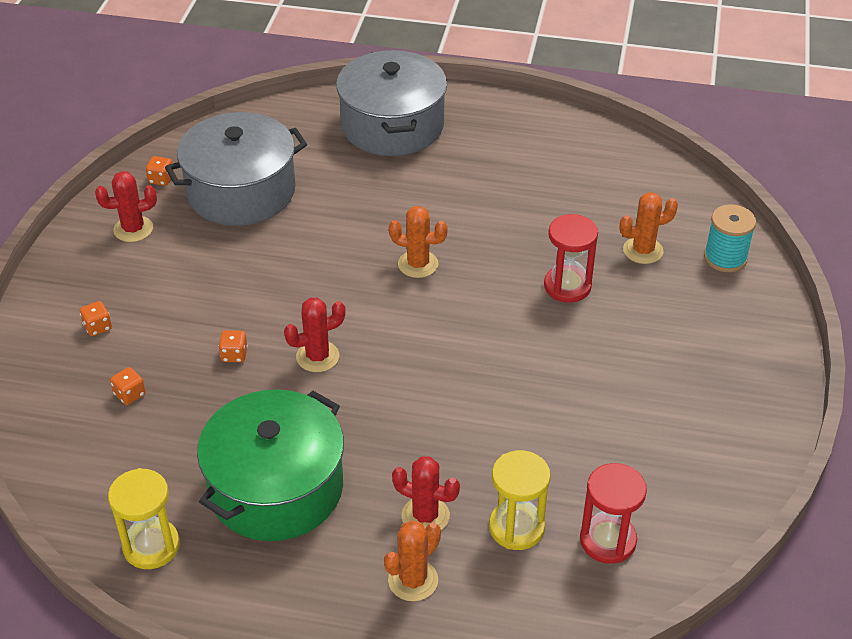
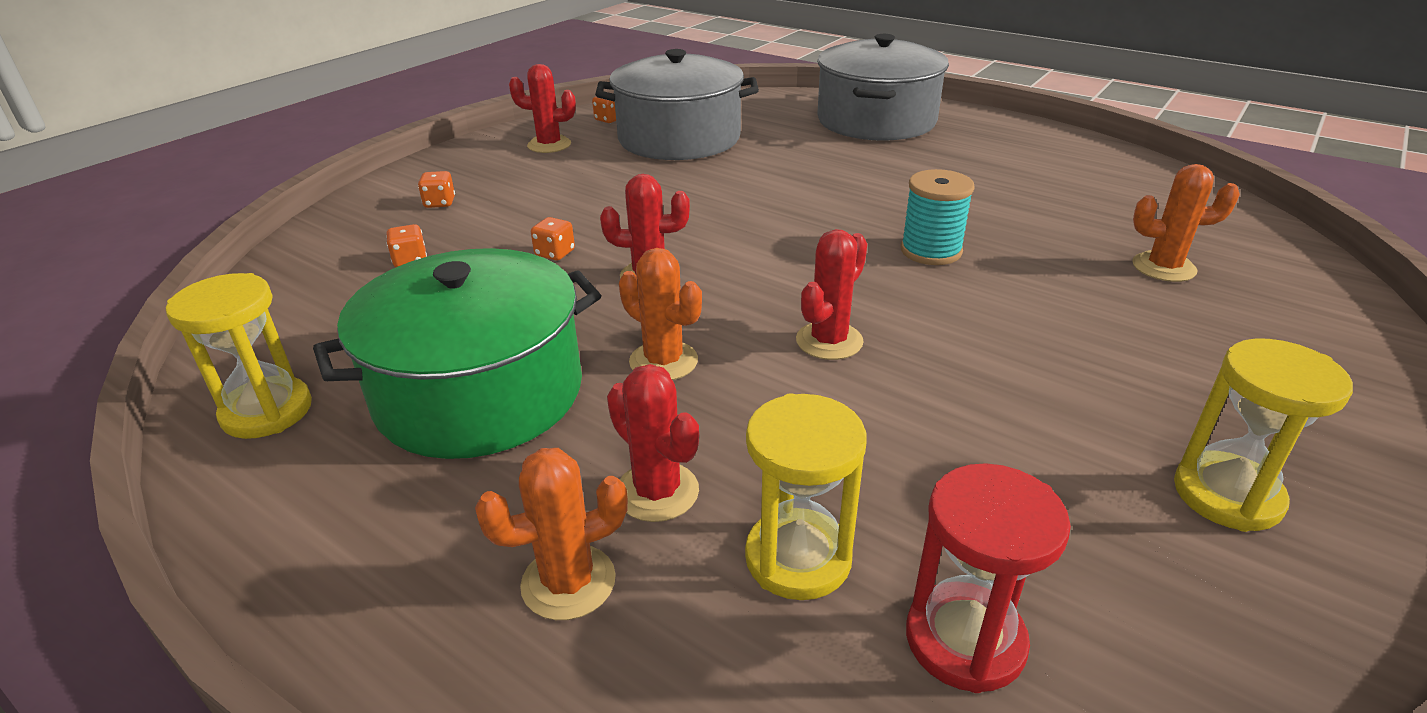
camera: 25 degrees right, 10 degrees down
orange cactus [389,206,448,278] -> orange cactus moved to [619,248,702,380]
red hourglass [544,214,598,302] -> none
turquoise spool [704,205,756,272] -> turquoise spool moved to [901,169,975,265]
none -> red cactus [796,229,867,360]
none -> yellow hourglass [1174,339,1353,532]

